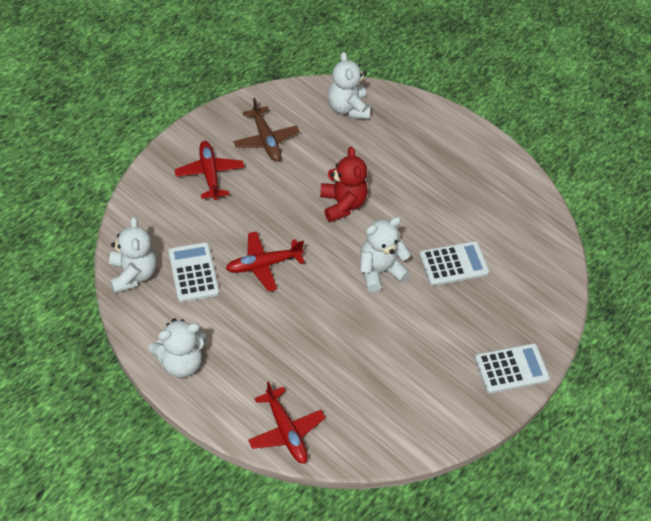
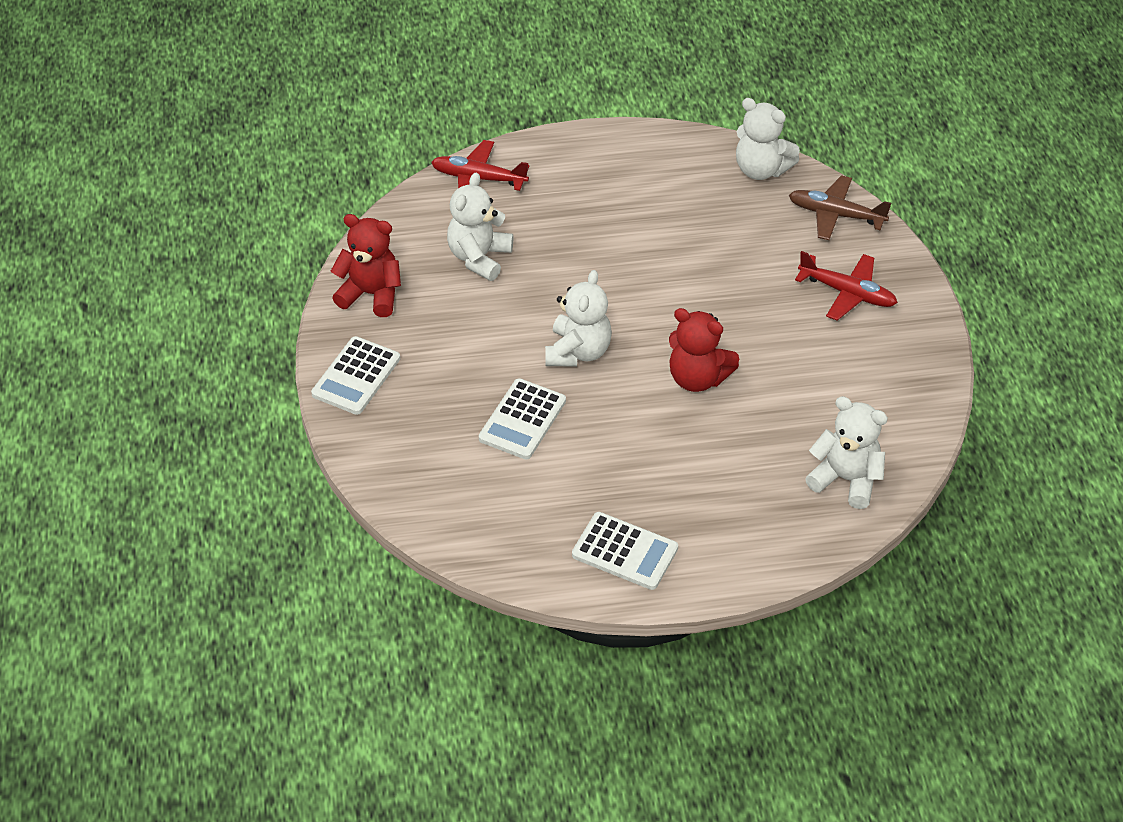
camera: 135 degrees right, 5 degrees down
white teddy bear [148,318,207,378] -> white teddy bear moved to [447,173,513,281]
white calculator [168,242,219,302] -> white calculator moved to [572,512,678,590]
red plane [226,231,305,292] -> none
brown plane [233,98,300,162] -> brown plane moved to [789,175,891,240]
none -> red teddy bear [331,214,401,317]

